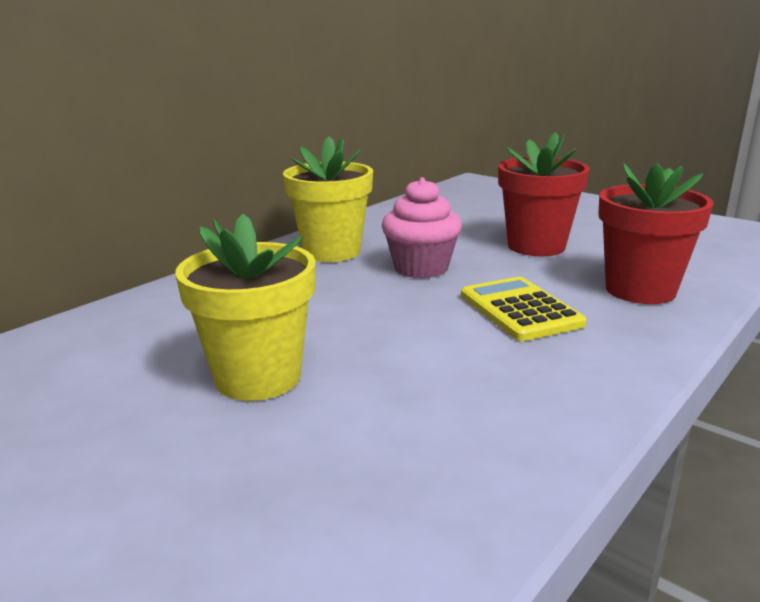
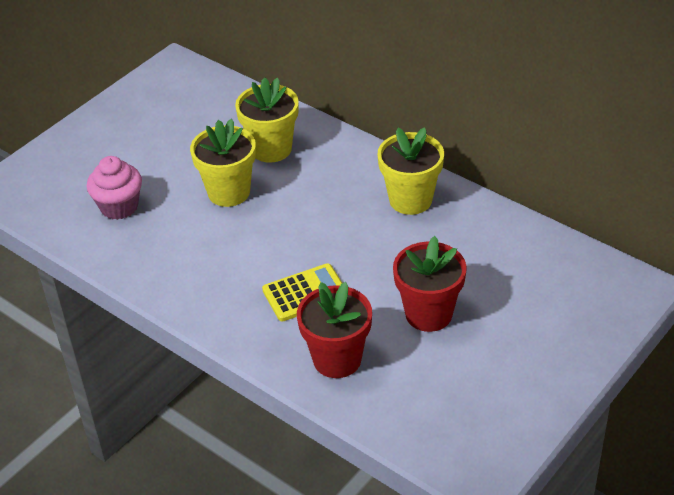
camera: 90 degrees right, 20 degrees up
pink cupcake [382,177,462,279] -> pink cupcake moved to [87,156,142,220]
none -> yellow flower pot [235,77,299,163]

